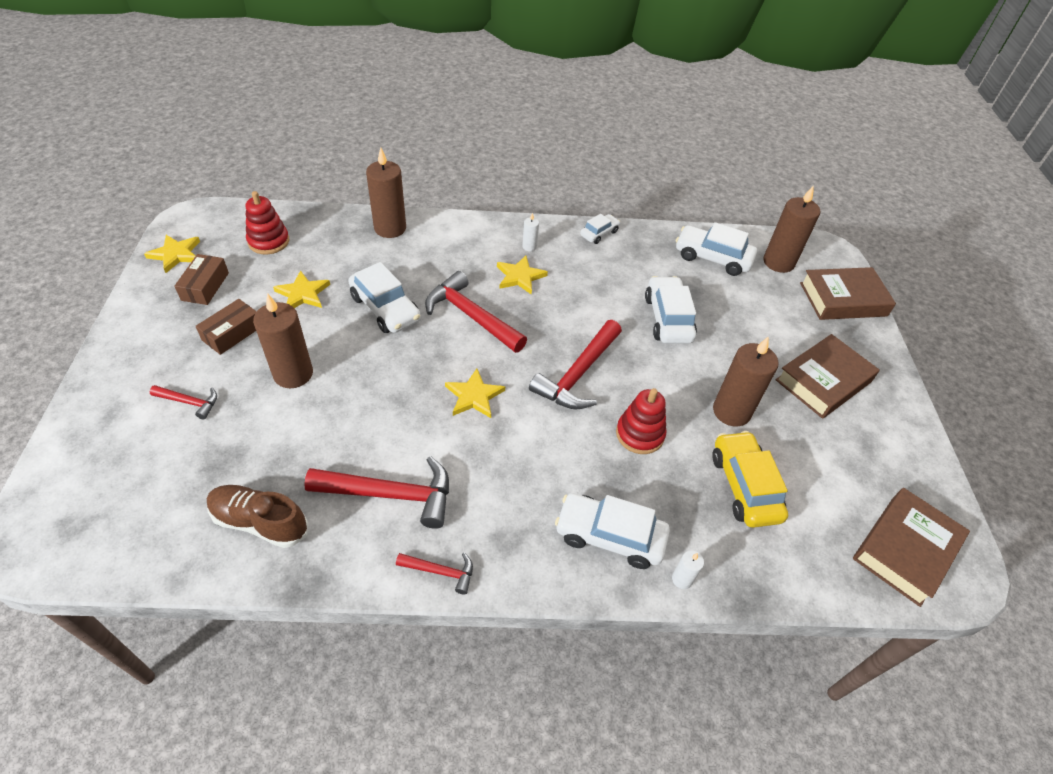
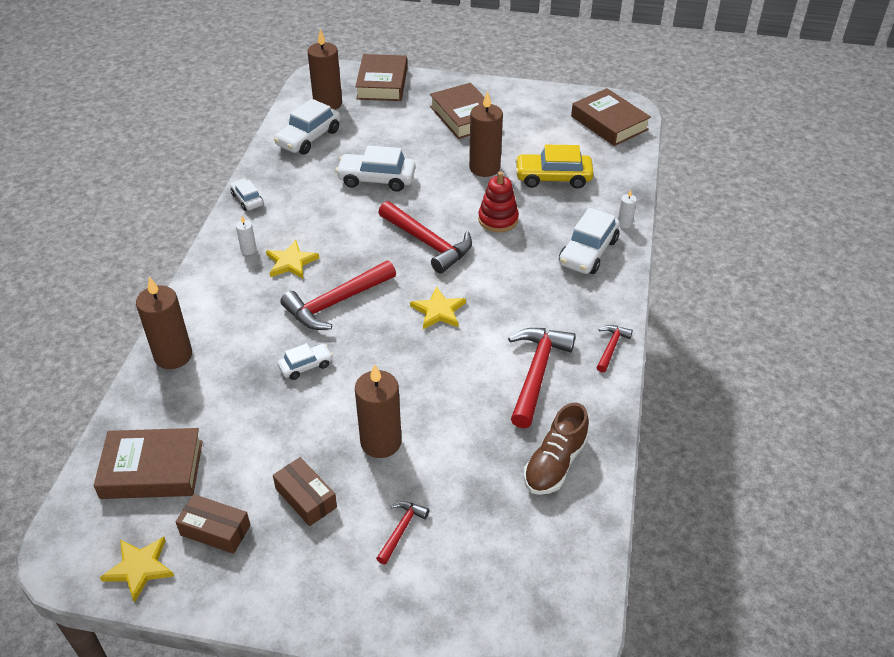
camera: 75 degrees left, 5 degrees down
red stacking toy [246,191,289,255] -> brown book [94,428,203,499]
yellow star [273,270,330,308] -> none
white car [348,262,421,333] -> white car [277,343,333,380], size x0.57

